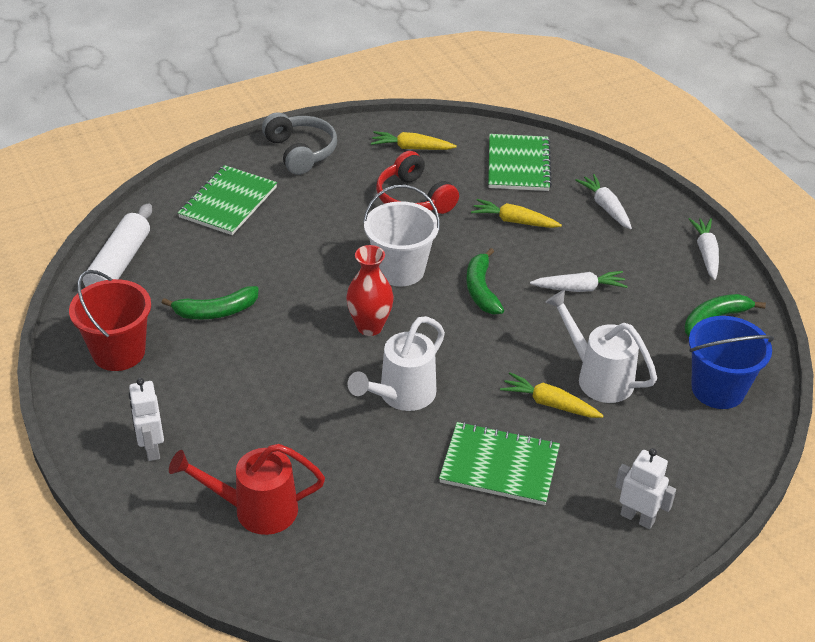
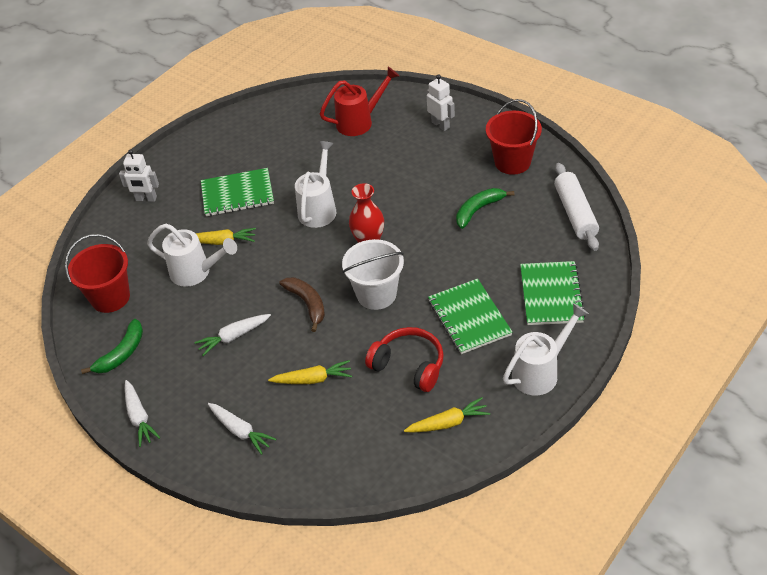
camera: 160 degrees right, 5 degrees up
grey headphones [262,112,337,175] -> white watering can [503,303,589,396]
green banana [466,248,504,314] -> brown banana [279,277,325,332]
green notebook [488,134,552,191] -> green notebook moved to [428,279,512,354]
blue bucket [689,316,774,409] -> red bucket [65,234,130,313]

